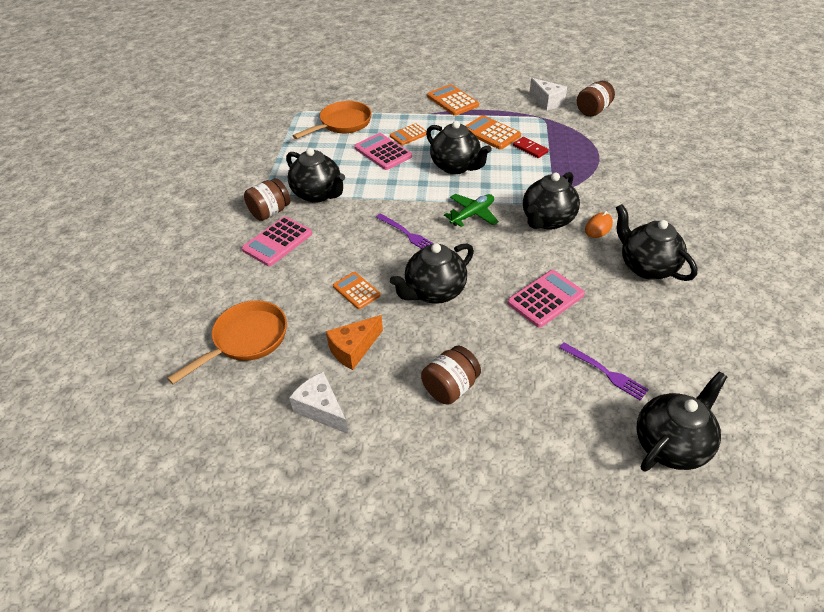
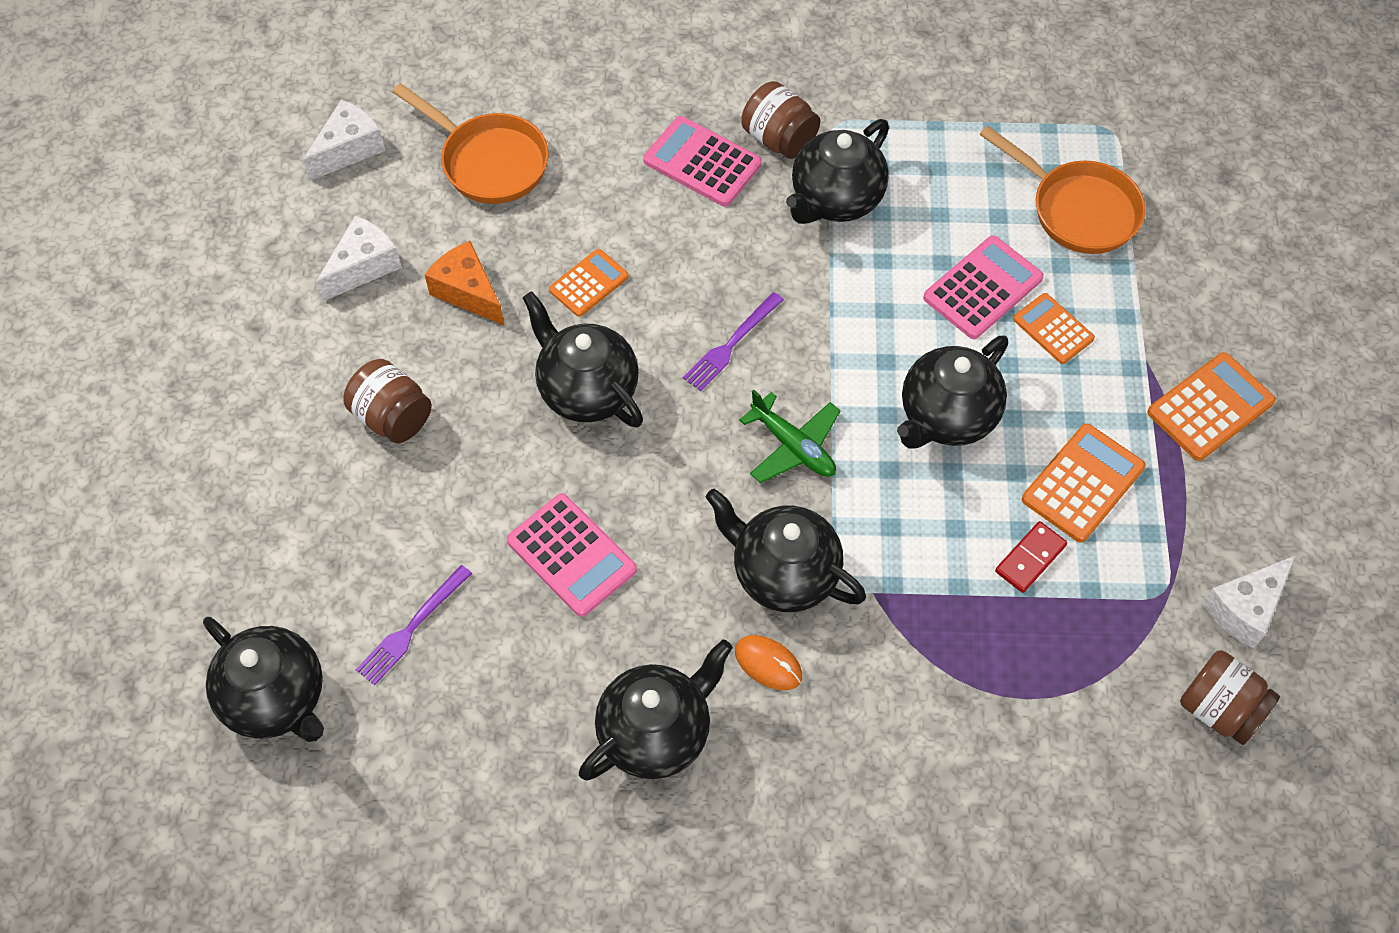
camera: 85 degrees right, 15 degrees up
none -> white cheese [303,99,386,181]

